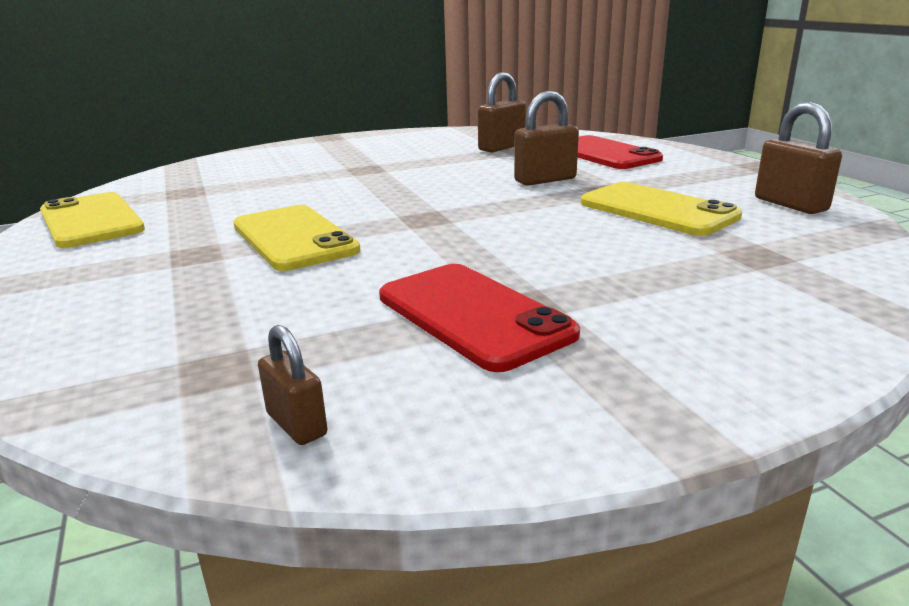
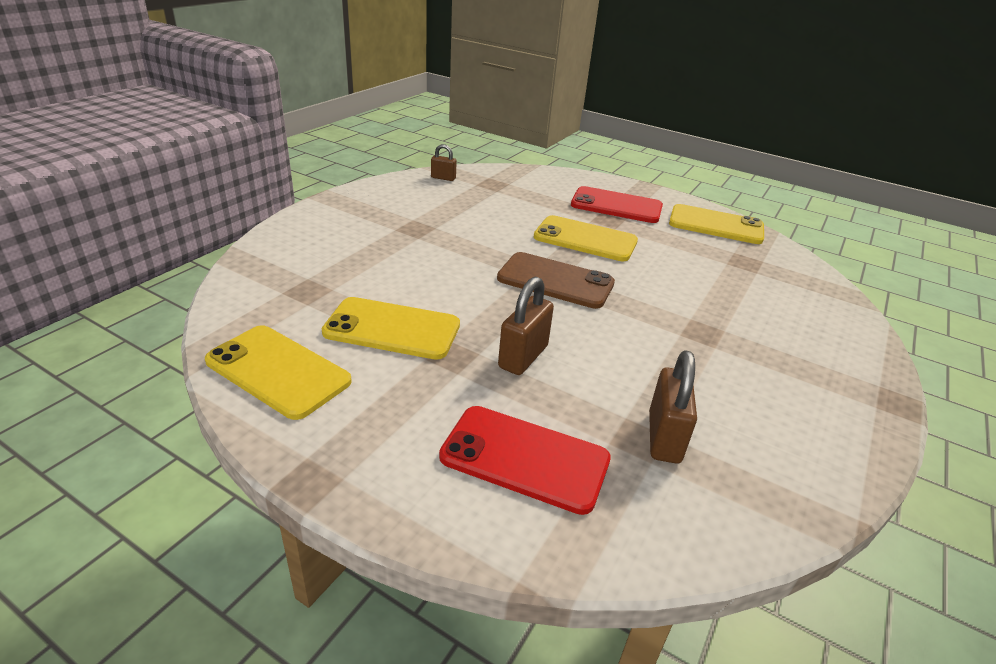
camera: 140 degrees right, 10 degrees up
red phone [379,264,580,372] -> red phone moved to [571,186,663,223]
brown padlock [755,102,842,214] -> yellow phone [205,325,352,420]
none -> brown phone [497,252,615,309]

